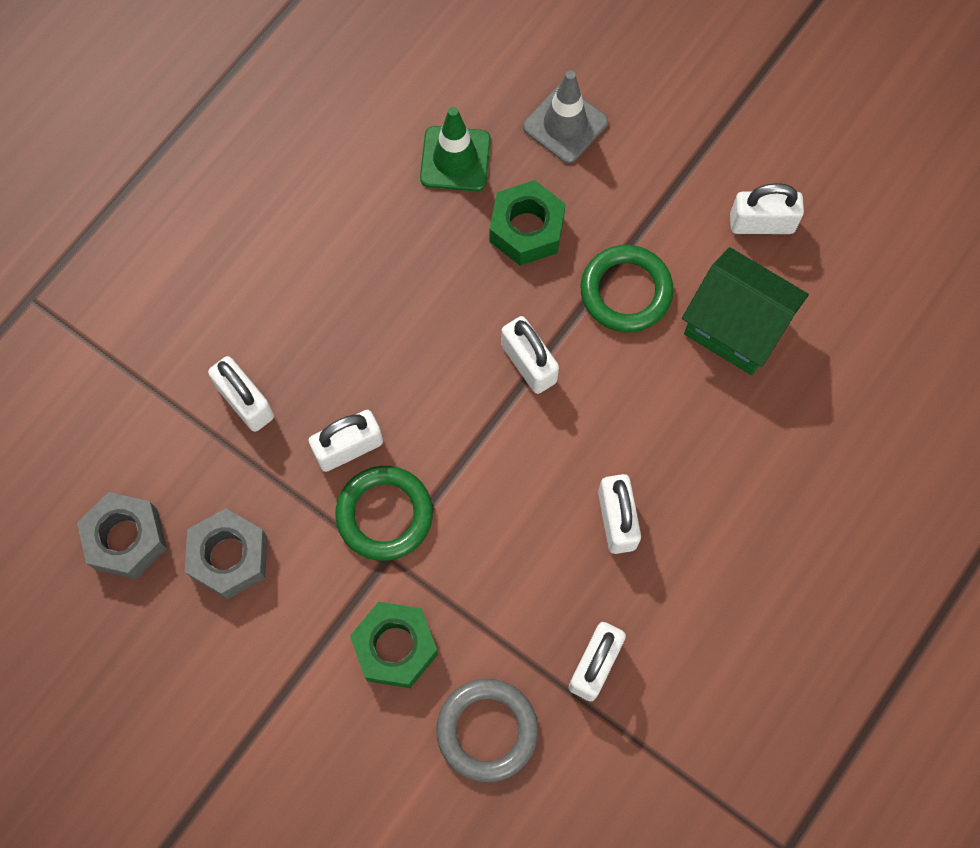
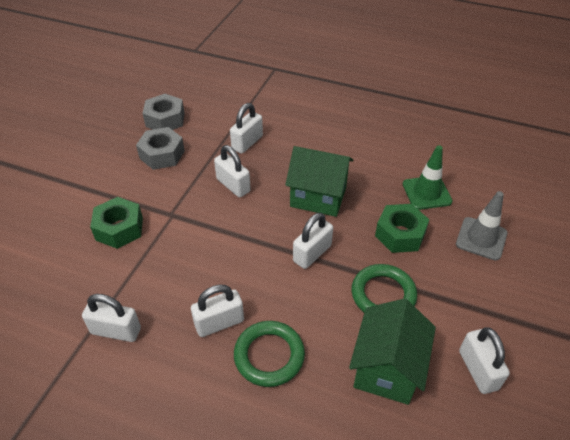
camera: 75 degrees right, 25 degrees down
green ring [335,466,433,561] -> green ring moved to [234,321,305,387]
grey ring [436,679,538,782] -> none
none -> green house [285,146,353,217]

